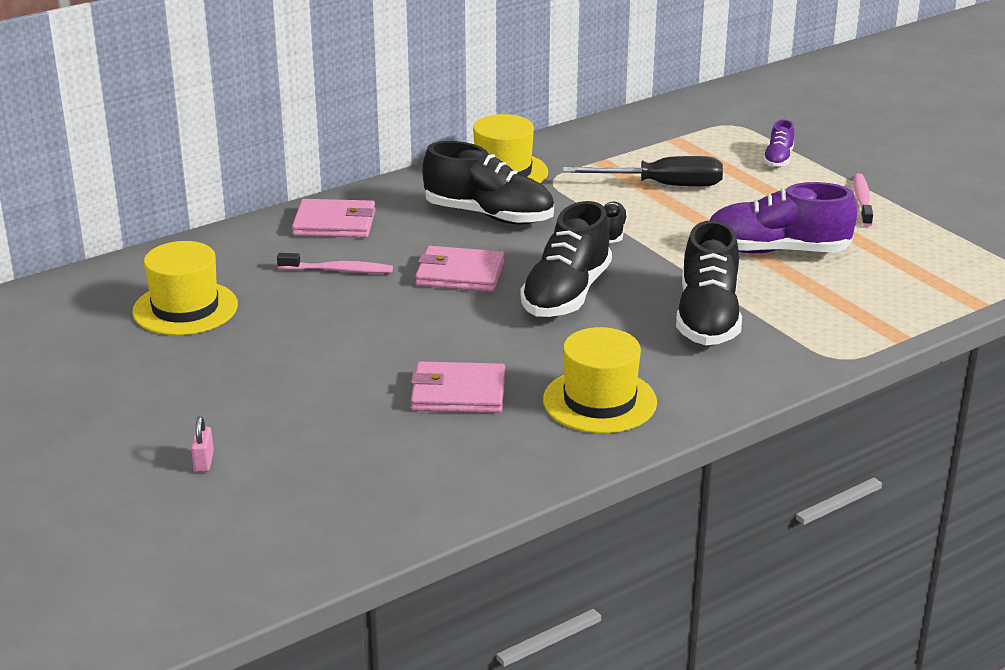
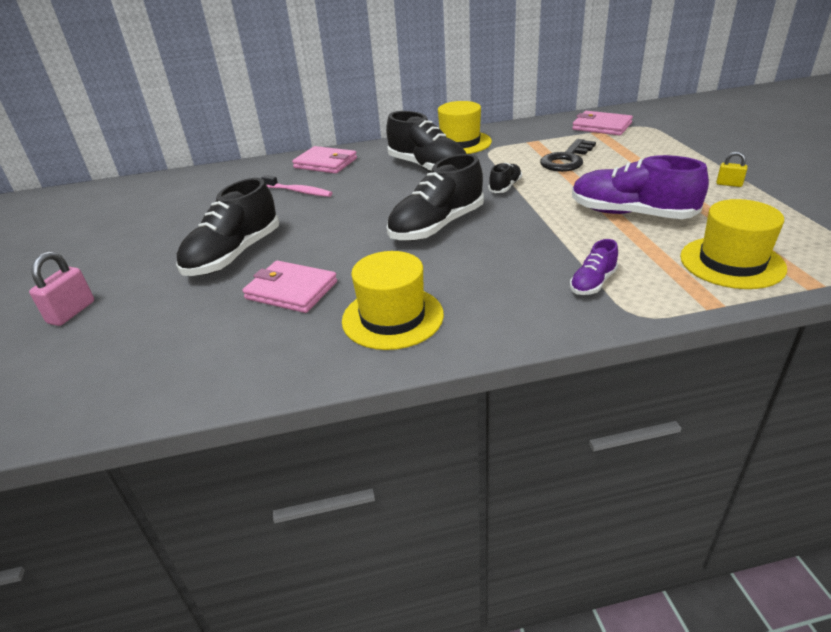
camera: 25 degrees right, 5 degrees up
yellow hat [132,241,238,335] -> yellow hat moved to [680,199,787,289]
pink padlock [191,416,214,472] -> pink padlock [29,252,94,326], size x1.65
pink wallet [415,246,505,292] -> pink wallet moved to [572,111,633,136]
black screwdriver [563,156,723,187] -> black key [540,139,596,172]
black shoe [676,220,742,345] -> black shoe moved to [176,178,279,276]
purple shoe [763,120,794,167] -> purple shoe moved to [570,239,618,295]
pink toothbrush [853,173,873,227] -> yellow padlock [716,151,747,187]

